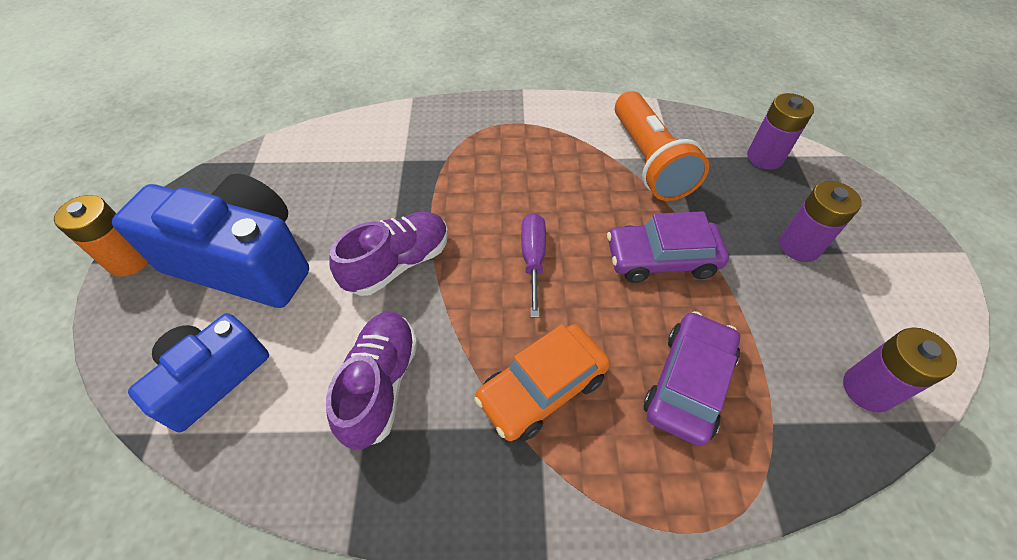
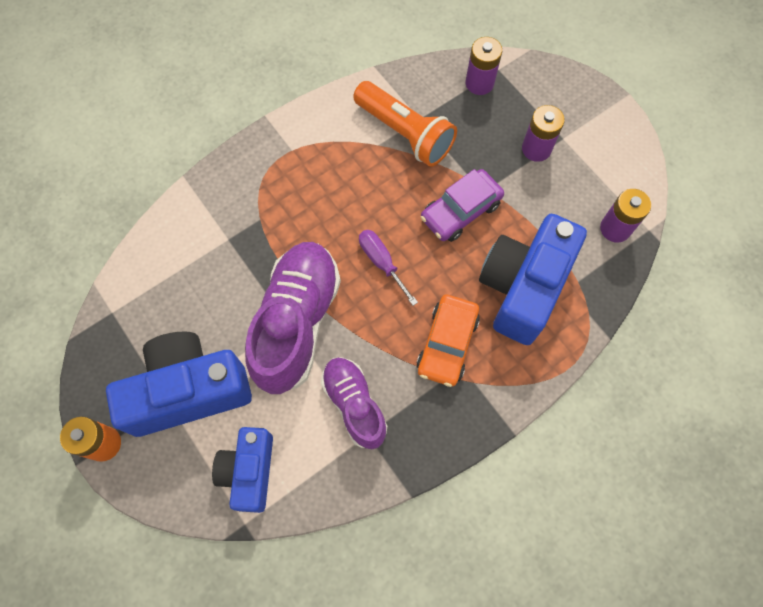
camera: 35 degrees left, 15 degrees up
purple shoe [329,212,448,296] -> purple shoe [245,242,341,394], size x1.65
purple car [644,311,740,446] -> blue camera [479,214,587,345]

